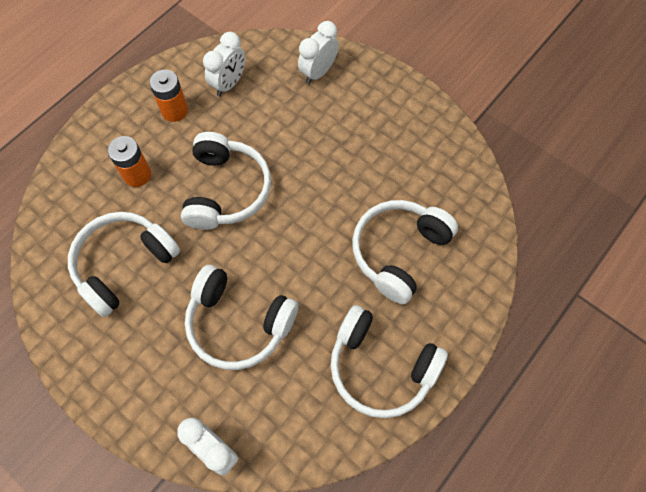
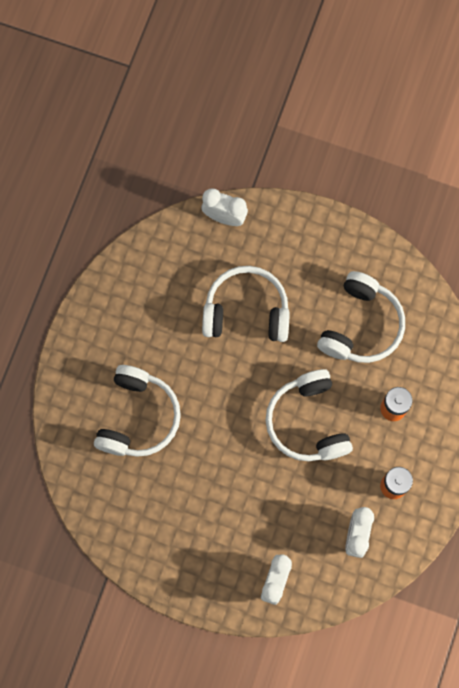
camera: 160 degrees right, 10 degrees up
white headphones [330,305,448,418] -> none

